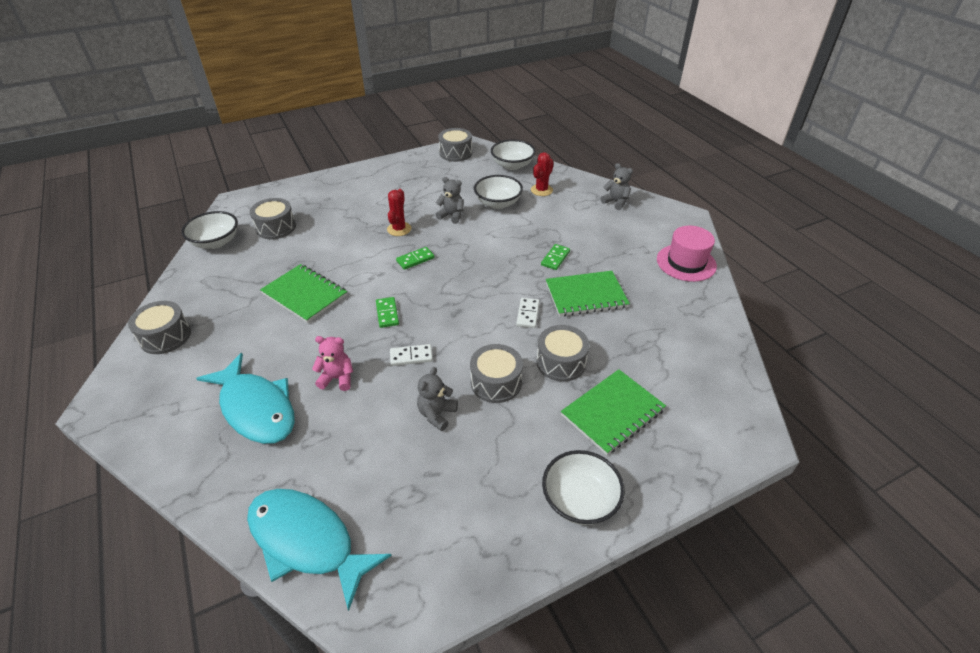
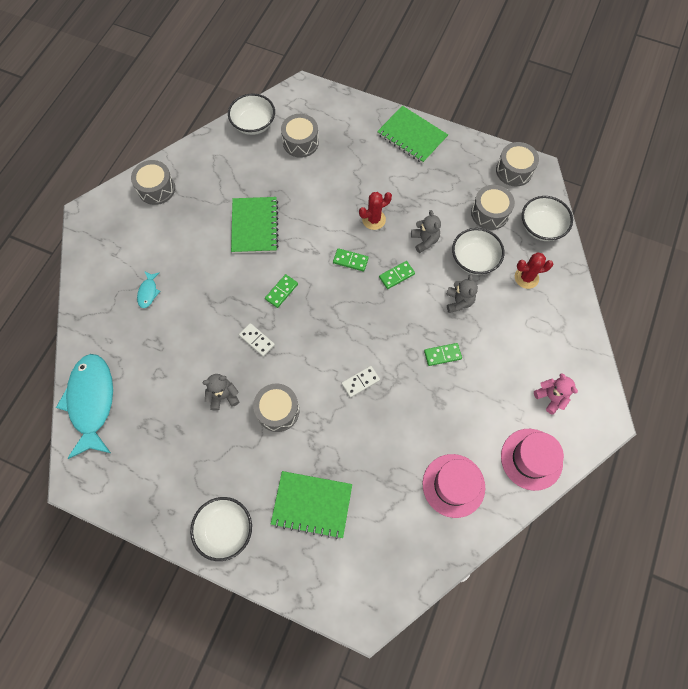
camera: 50 degrees right, 25 degrees up
turquoise fish [196,353,295,444] -> turquoise fish [137,271,161,308], size x0.42
pink teddy bear [312,336,353,391] -> pink teddy bear moved to [534,373,578,415]
grey drum [536,325,589,382] -> grey drum moved to [471,185,515,230]
green notebook [546,271,630,316] -> green notebook moved to [377,106,448,164]
grey teddy bear [600,163,633,210] -> grey teddy bear moved to [446,274,478,313]
none -> green domino [379,261,415,289]
none -> pink hat [423,454,485,518]

